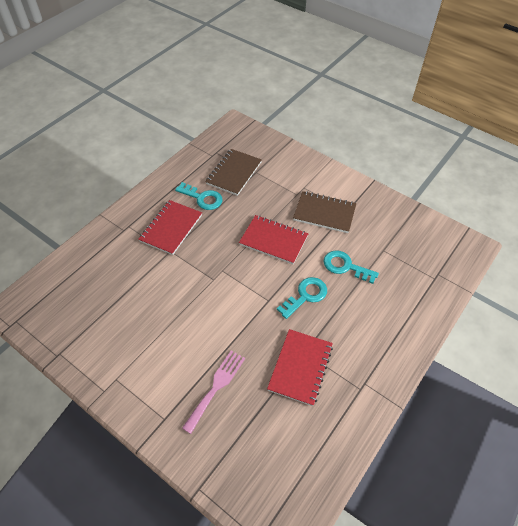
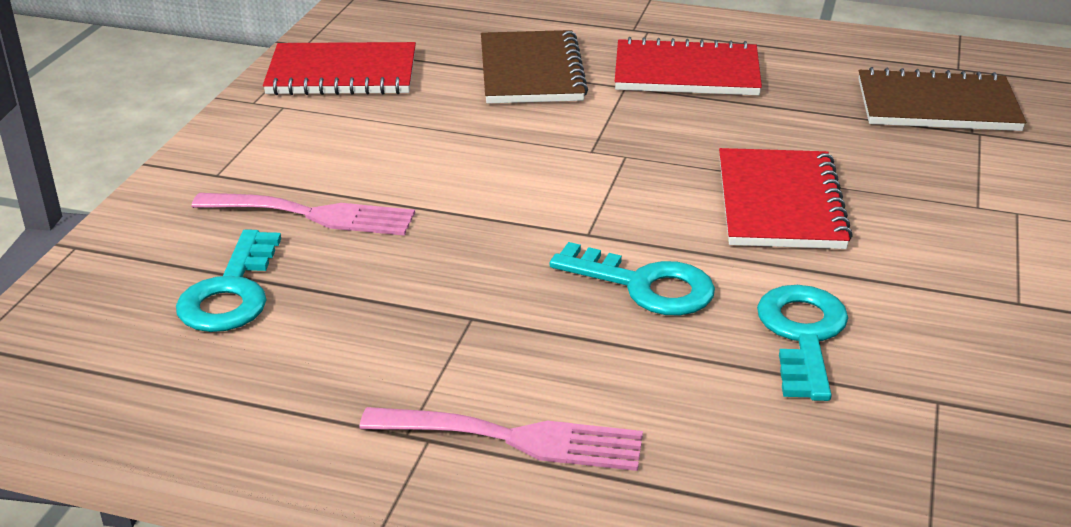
camera: 70 degrees right, 20 degrees down
turquoise key [175,182,223,210] -> turquoise key moved to [176,229,281,332]
red notebook [267,329,333,406] -> red notebook moved to [263,42,416,95]
brown notebook [293,191,356,233] -> brown notebook moved to [481,30,588,103]
none -> pink fork [359,407,643,471]

